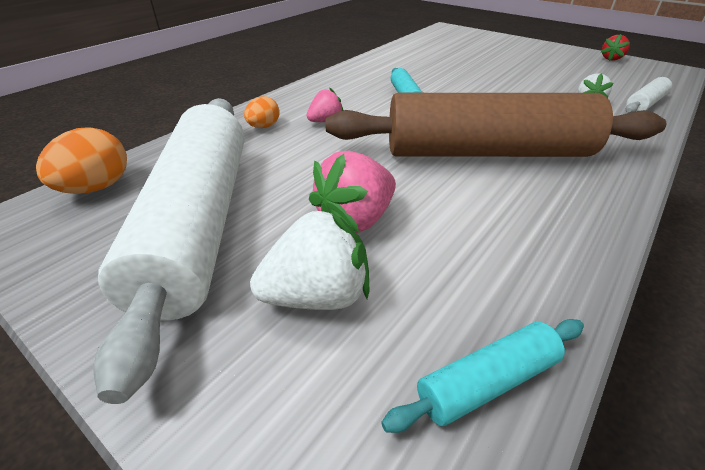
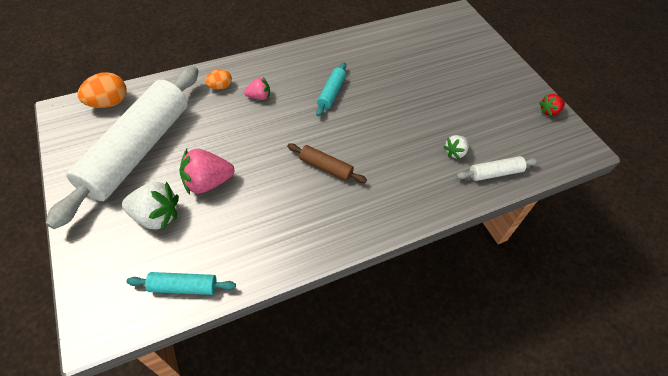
camera: 25 degrees right, 15 degrees up
brown rolling pin [325,93,667,157] -> brown rolling pin [287,143,367,183], size x0.41

